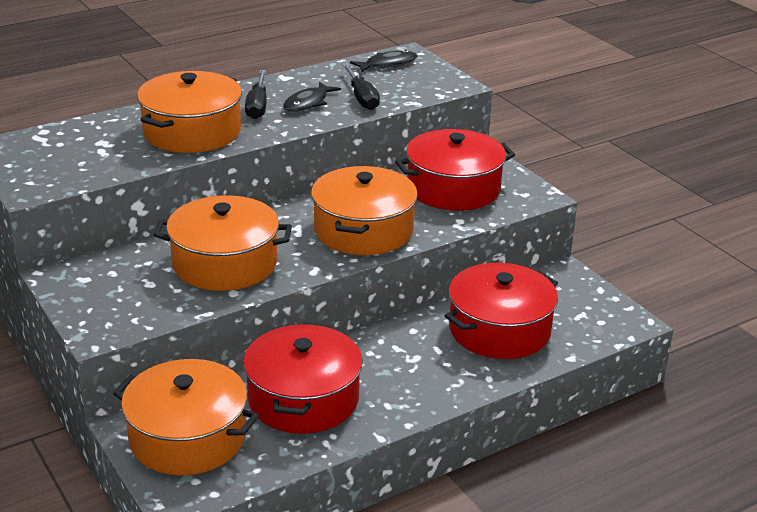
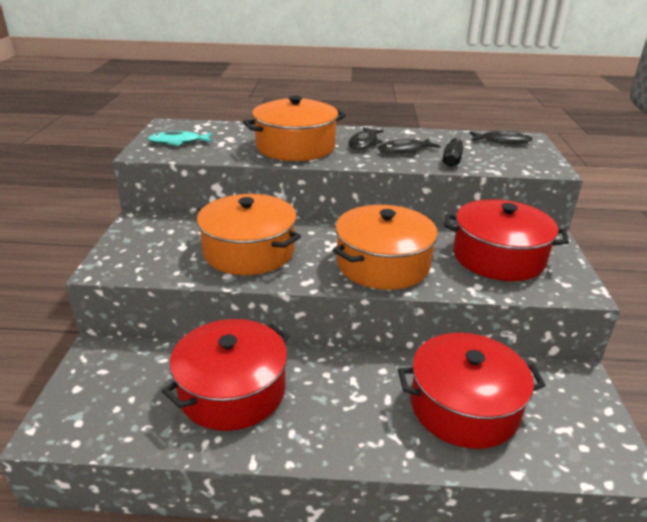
camera: 35 degrees right, 0 degrees up
orange pot [113,359,259,475] -> none
black screwdriver [245,70,267,119] -> black fish [349,127,384,150]
none -> turquoise fish [148,131,212,146]

